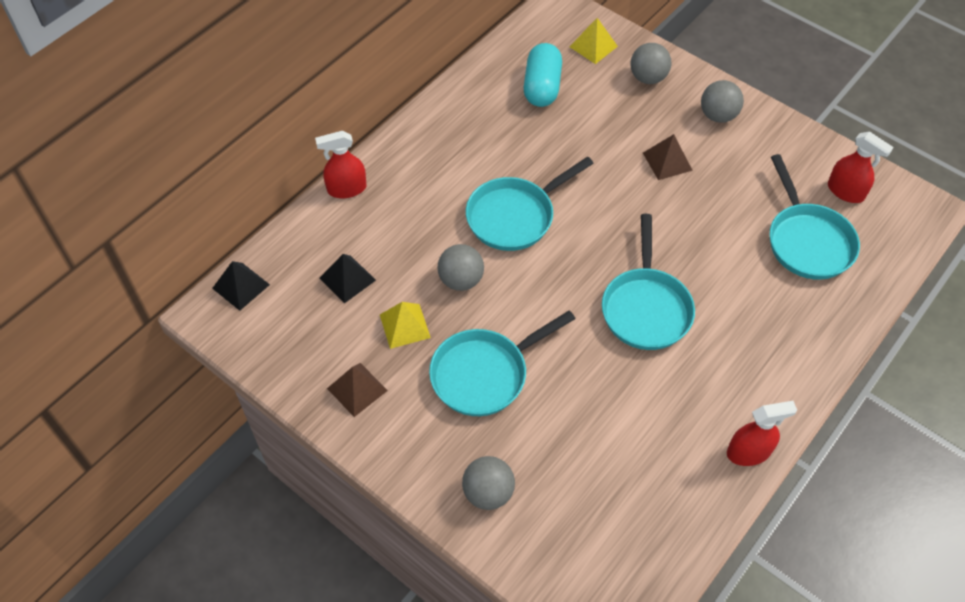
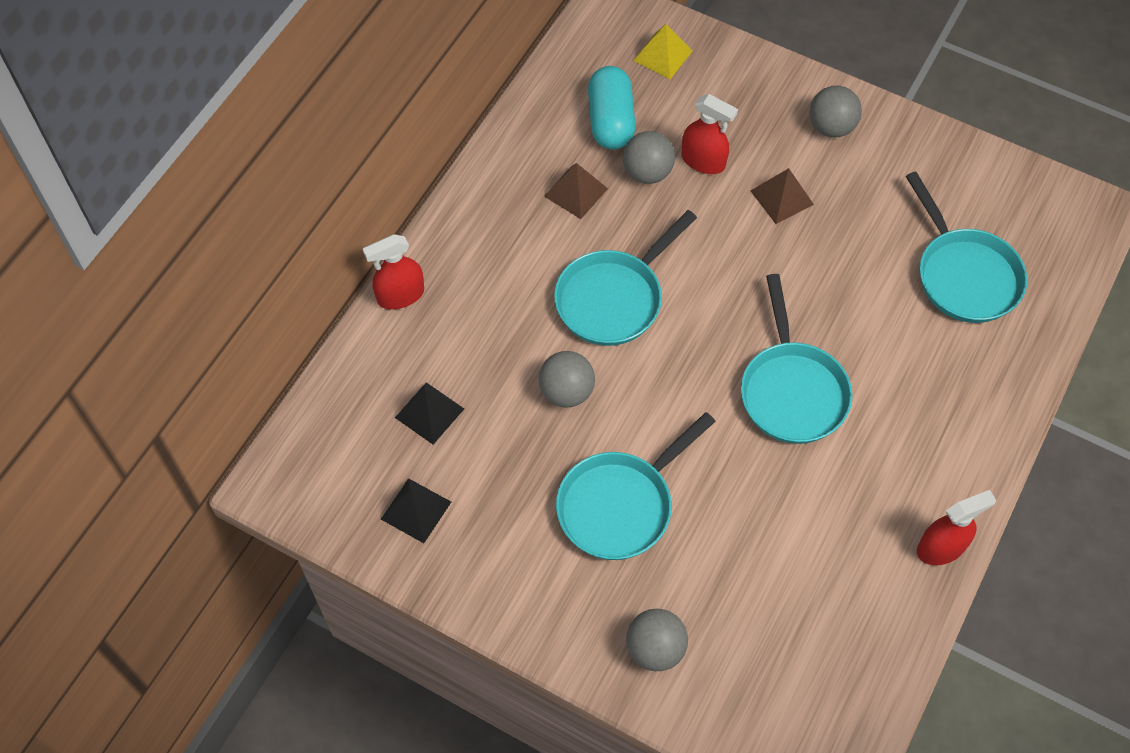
camera: 10 degrees left, 5 degrees up
black pyramid [212,261,270,311] -> black pyramid moved to [381,478,451,543]
brown pyramid [327,363,388,417] -> brown pyramid moved to [544,163,608,219]
yellow pyramid [380,302,431,349] -> none
grey ball [630,43,671,84] -> grey ball moved to [623,131,675,184]
red spray bottle [828,131,894,203] -> red spray bottle moved to [682,94,738,174]

